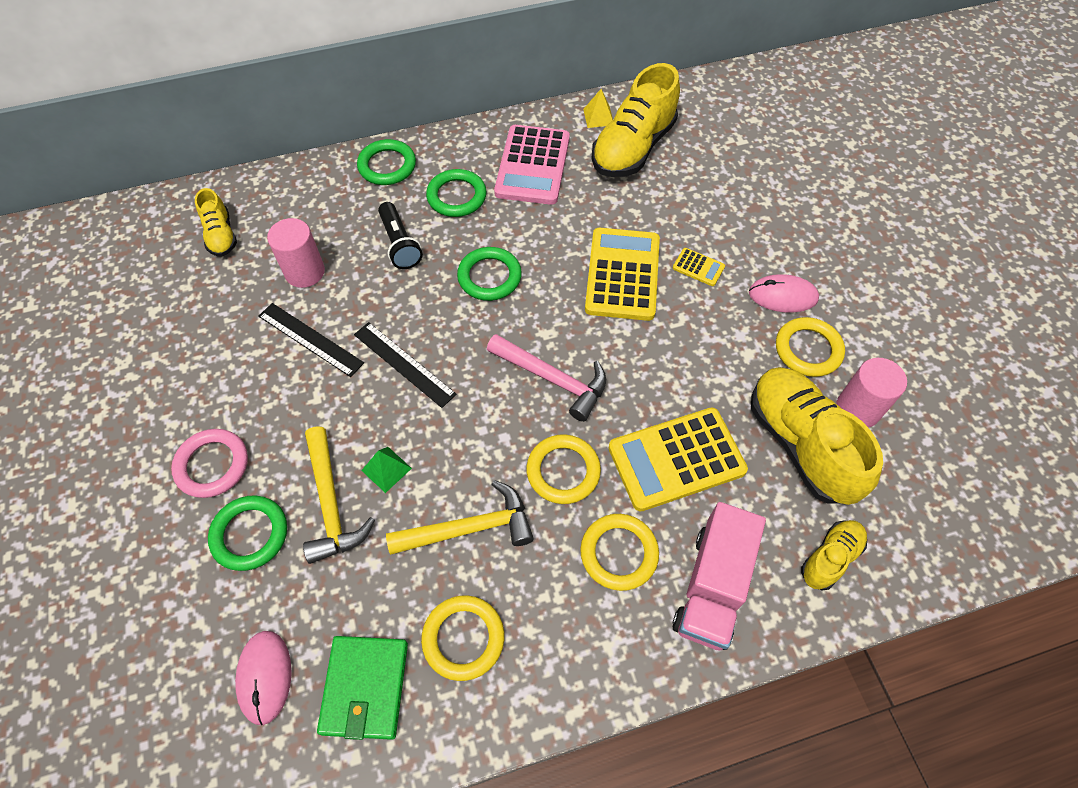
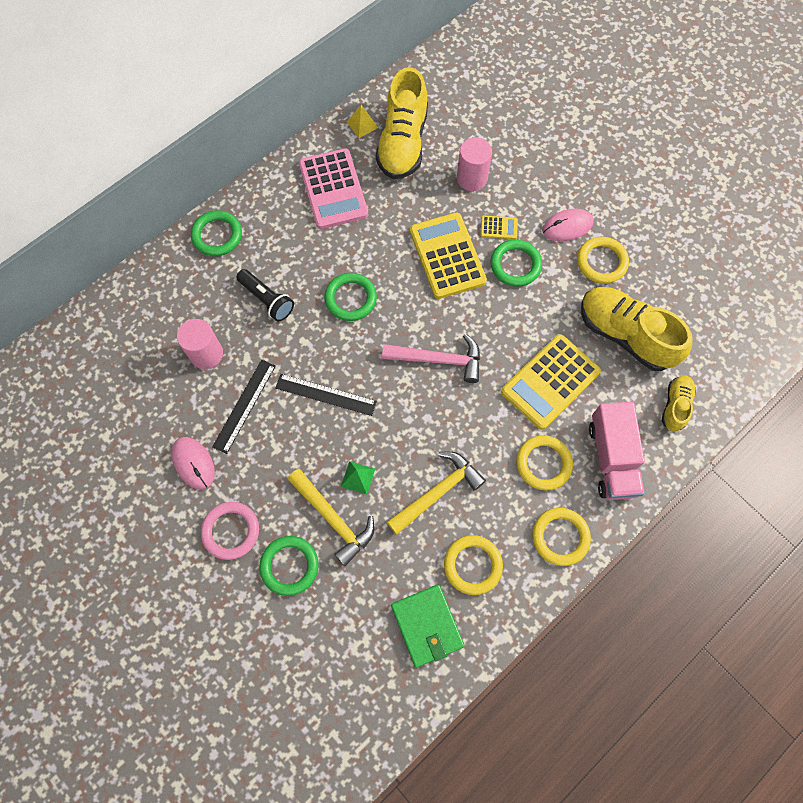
camera: 25 degrees left, 10 degrees up
yellow shoe [195,188,237,256] -> none
pink mouse [235,631,292,725] -> pink mouse moved to [172,437,215,490]
black ruler [259,303,364,377] -> black ruler turned 75 degrees counterclockwise [212,360,276,454]
green ring [426,169,487,217] -> green ring moved to [491,240,542,287]
yellow ring [526,434,601,504] -> yellow ring moved to [532,508,591,566]
pink cylinder [836,358,907,428] -> pink cylinder moved to [457,137,492,191]

